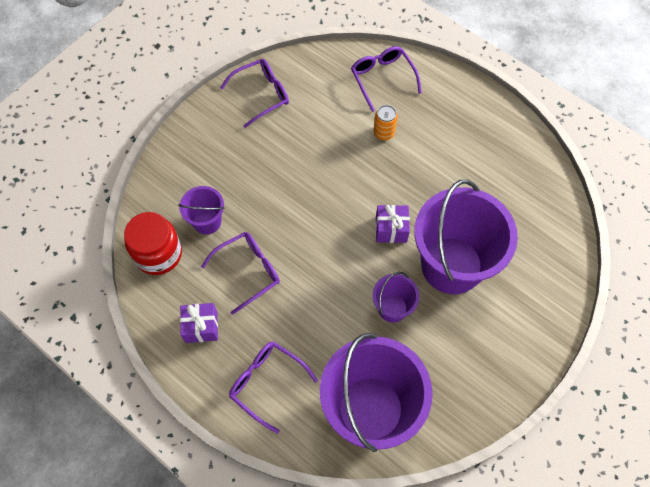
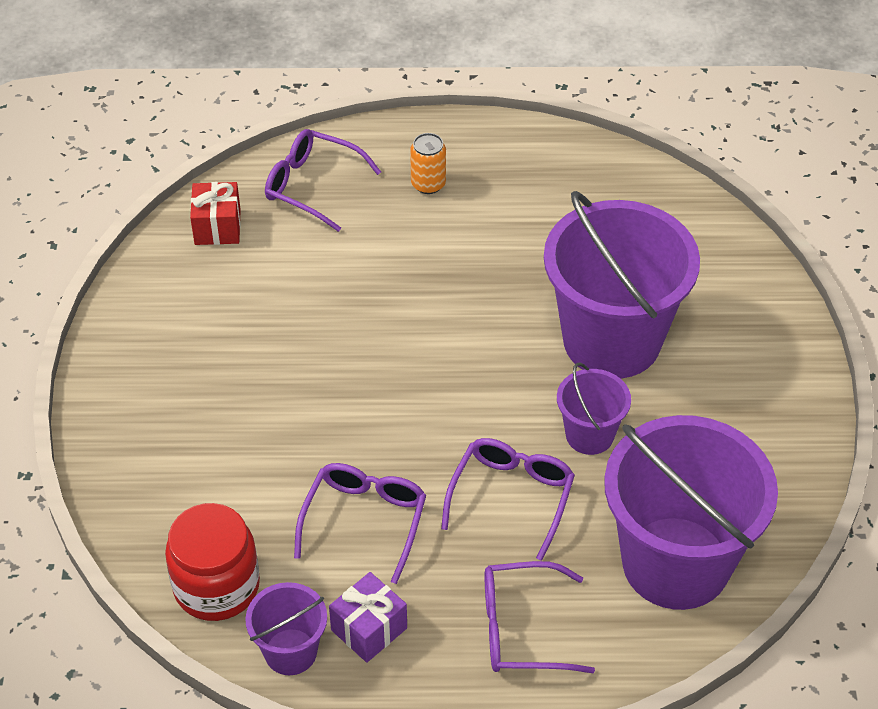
camera: 40 degrees left, 15 degrees down
purple bucket [178,186,225,235] -> purple bucket moved to [245,582,327,675]
purple glasses [220,59,289,128] -> purple glasses moved to [441,438,575,561]
orange can [373,105,398,140] -> orange can moved to [410,133,446,194]
purple gift [376,205,410,243] -> none
none -> red gift [190,182,241,245]

